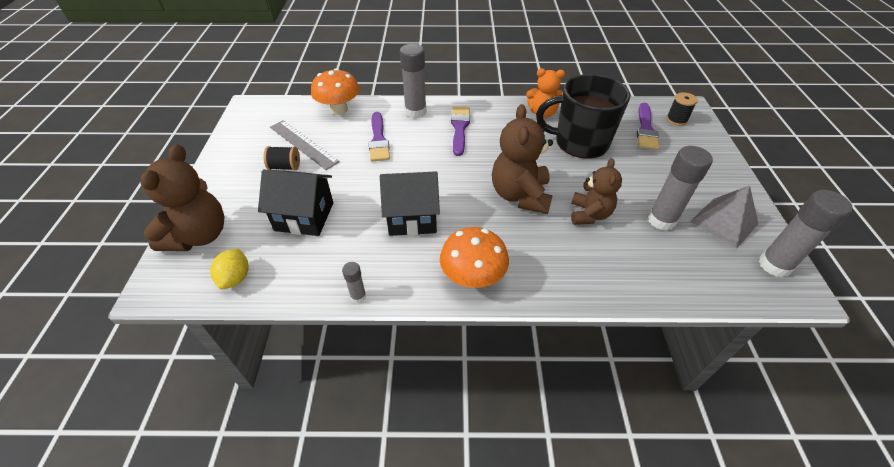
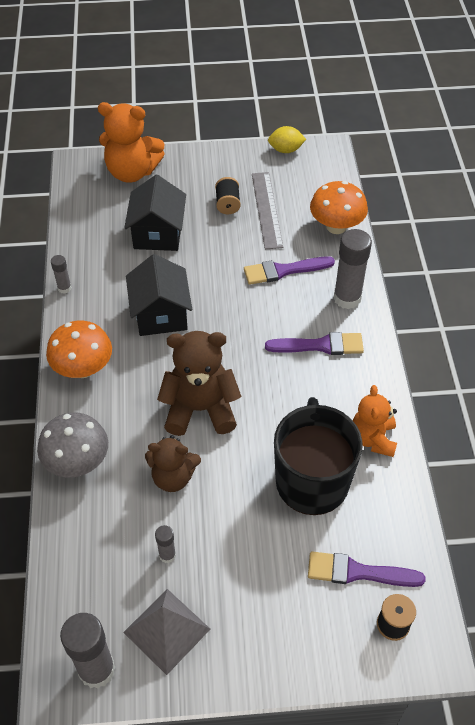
camera: 85 degrees right, 5 degrees up
brown teddy bear [140,144,224,251] -> orange teddy bear [98,102,165,183]
yellow lemon [210,249,249,289] -> yellow lemon moved to [268,126,306,153]
grey ruler [270,120,340,170] -> grey ruler turned 45 degrees counterclockwise [252,172,283,249]
grey glue stick [647,146,713,231] -> grey glue stick [155,525,176,563], size x0.50
none -> grey mushroom [37,412,108,478]

